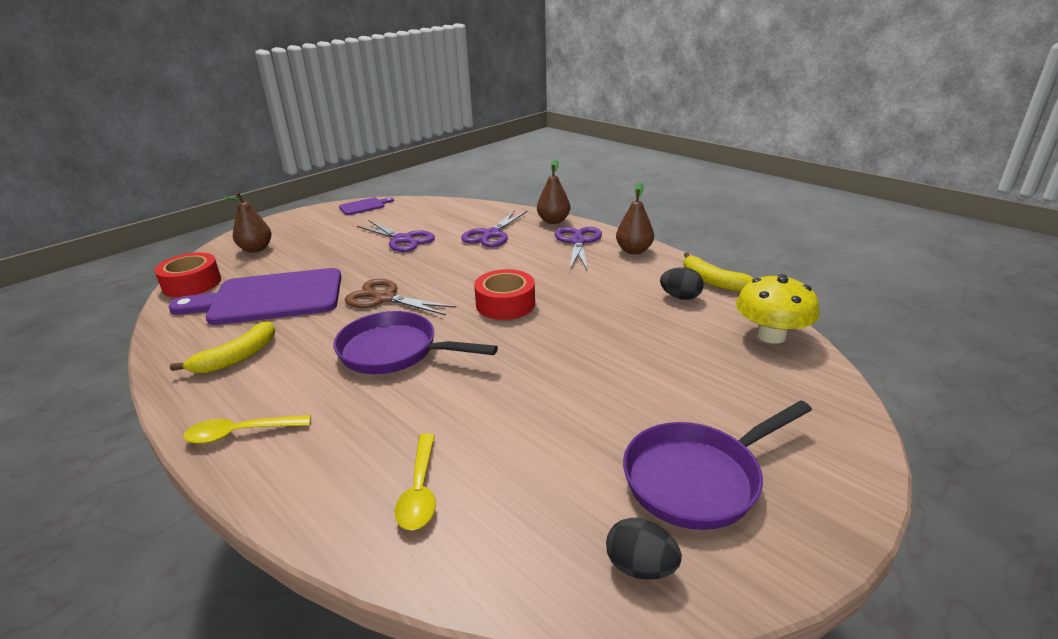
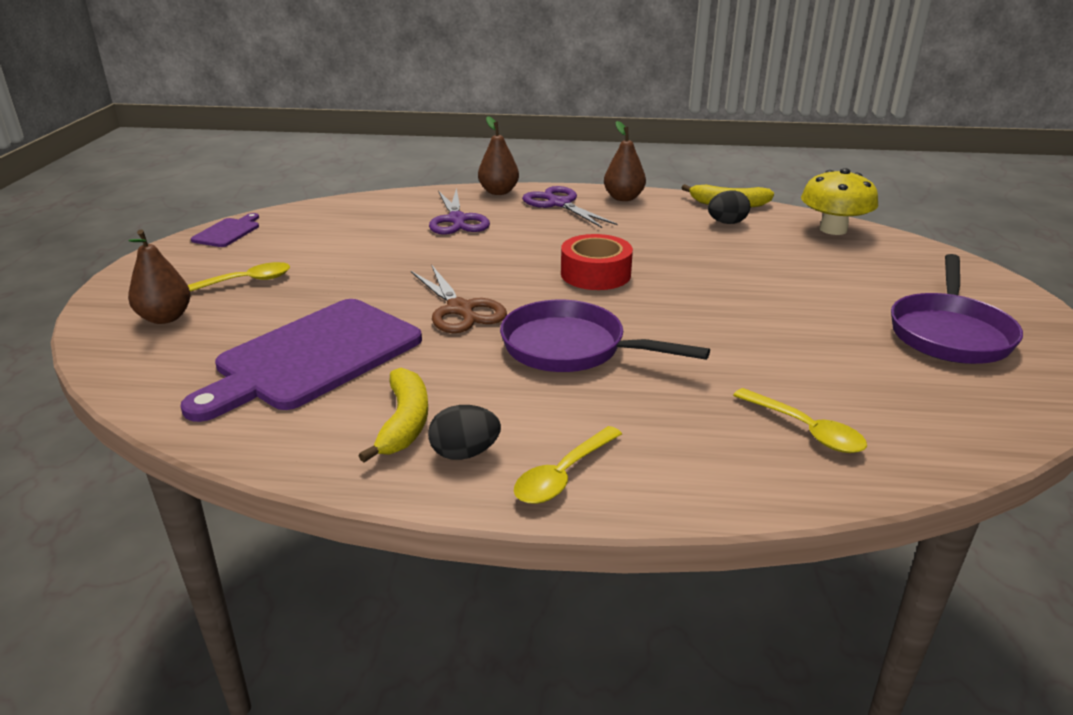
camera: 40 degrees left, 0 degrees up
red tape [154,252,221,297] -> none
purple pan [333,311,498,374] -> purple pan turned 45 degrees clockwise [500,300,710,372]
brown scissors [345,279,456,315] -> brown scissors turned 105 degrees counterclockwise [411,264,507,333]
purple scissors [357,220,435,252] -> none
black egg [606,518,682,580] -> black egg moved to [428,405,501,460]
none -> yellow spoon [188,262,290,292]

